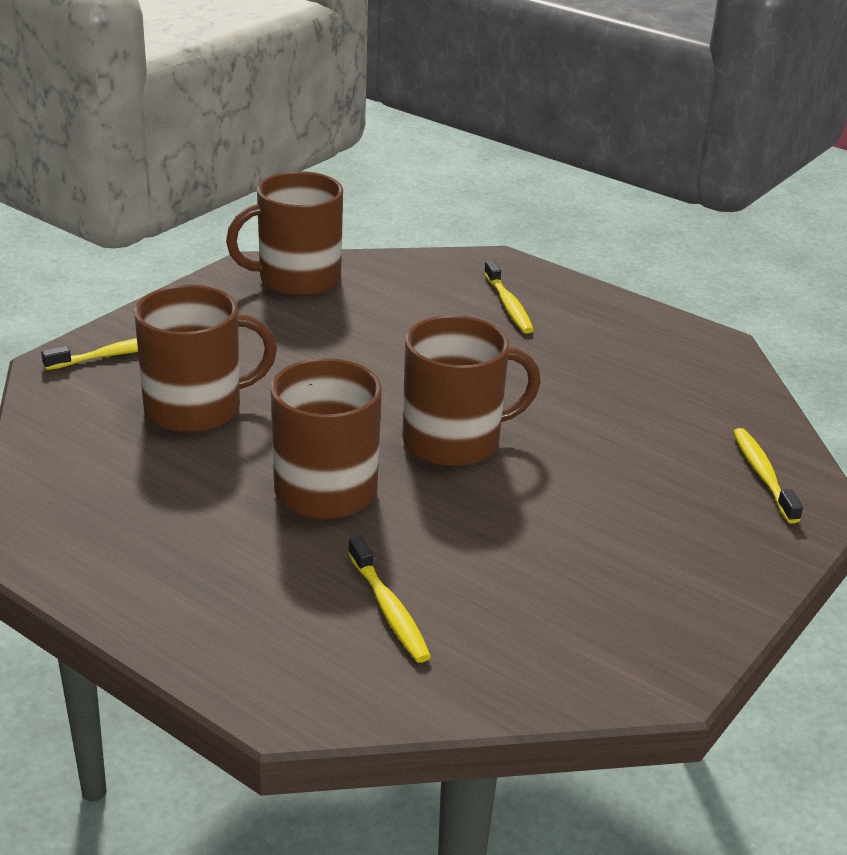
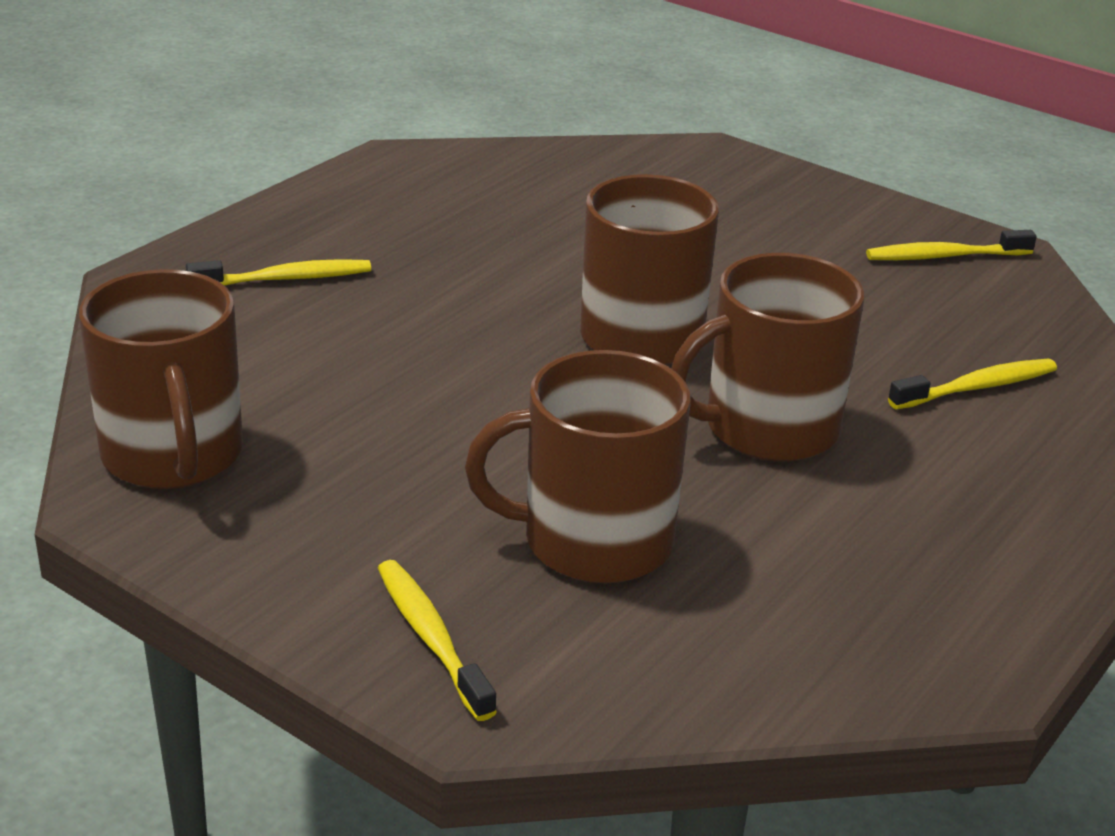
camera: 90 degrees left, 0 degrees up
brown mug [134,285,277,433] -> brown mug turned 75 degrees counterclockwise [465,350,691,584]
yellow toothbrush [733,428,803,524] -> yellow toothbrush moved to [866,230,1037,260]

